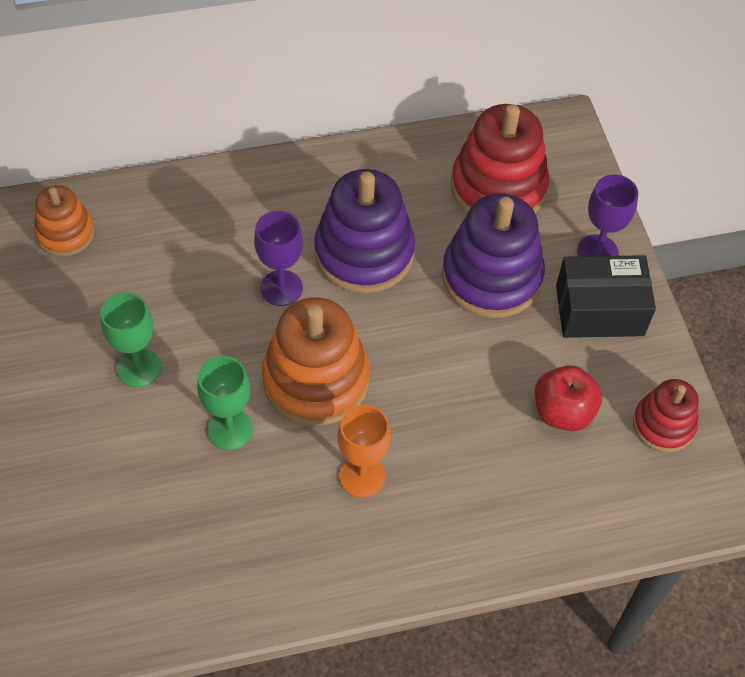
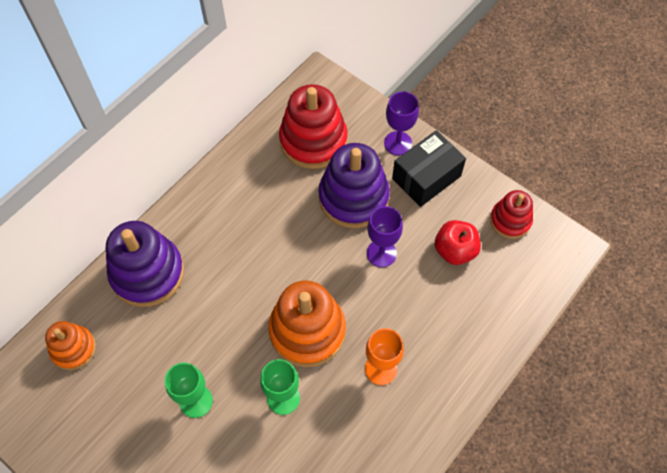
camera: 35 degrees left, 5 degrees up
purple goblet [254,211,303,306] -> purple goblet moved to [367,206,403,267]
purple stacking toy [314,169,415,294] -> purple stacking toy moved to [106,221,184,307]

